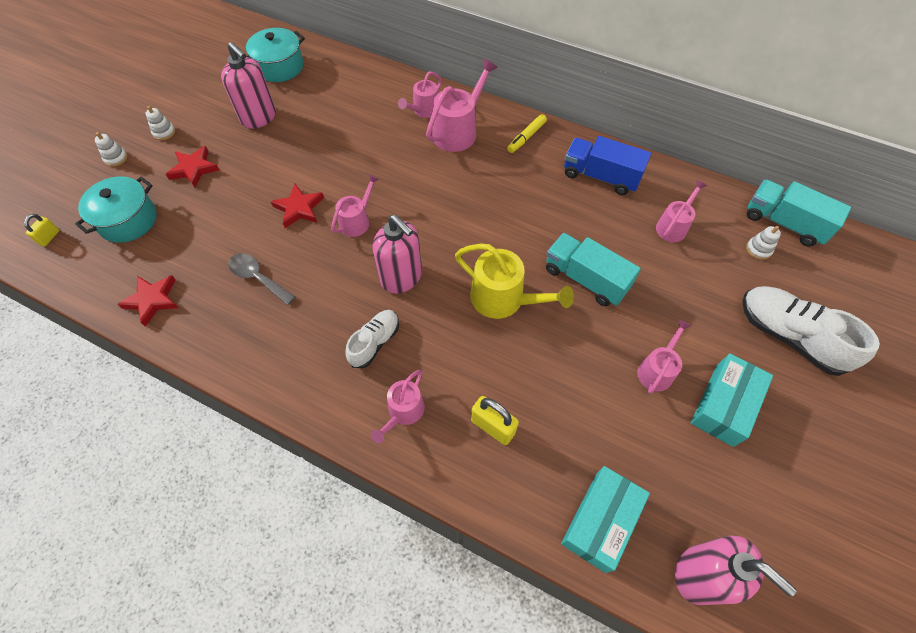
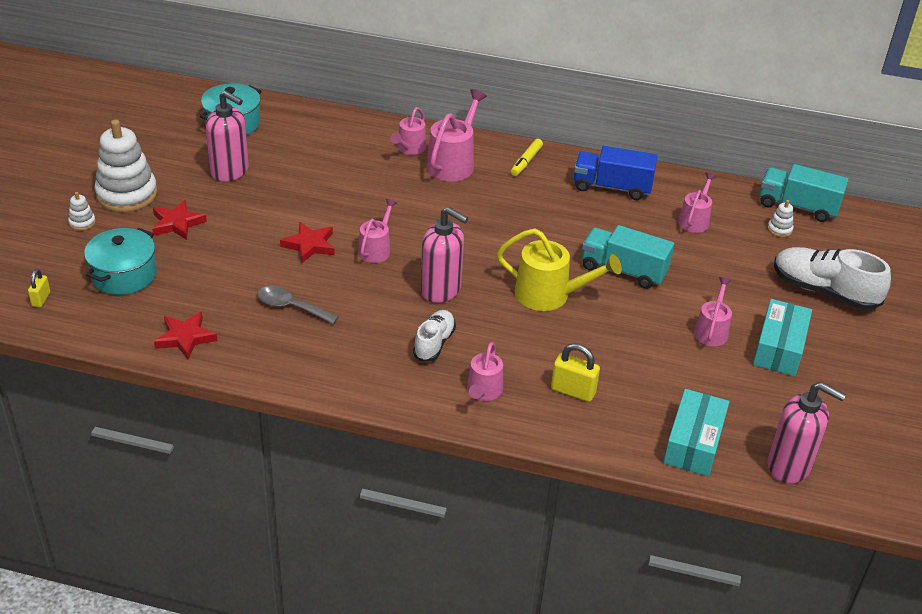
camera: 15 degrees left, 20 degrees down
white stacking toy [146,106,175,140] -> white stacking toy [95,119,157,212], size x2.38

